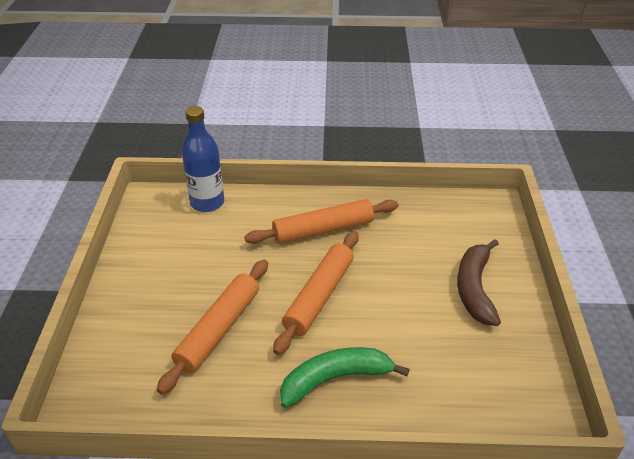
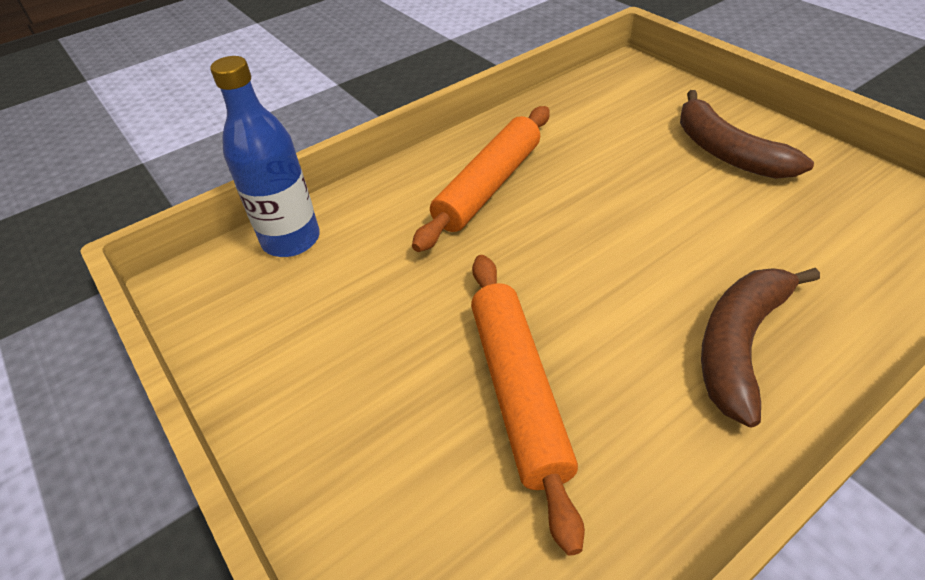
camera: 35 degrees left, 5 degrees up
orange rolling pin [273,231,359,355] -> none
green banana [280,347,410,408] -> brown banana [701,268,820,428]

